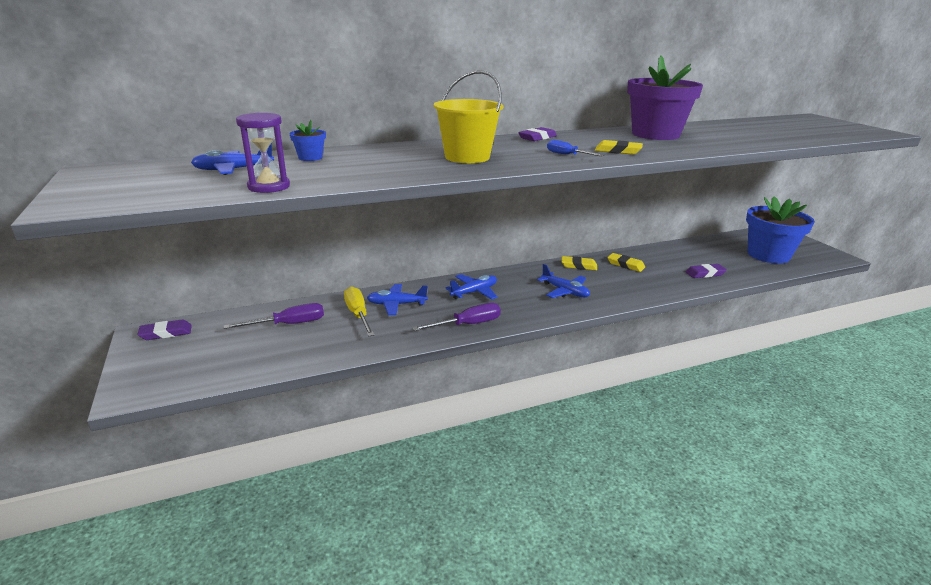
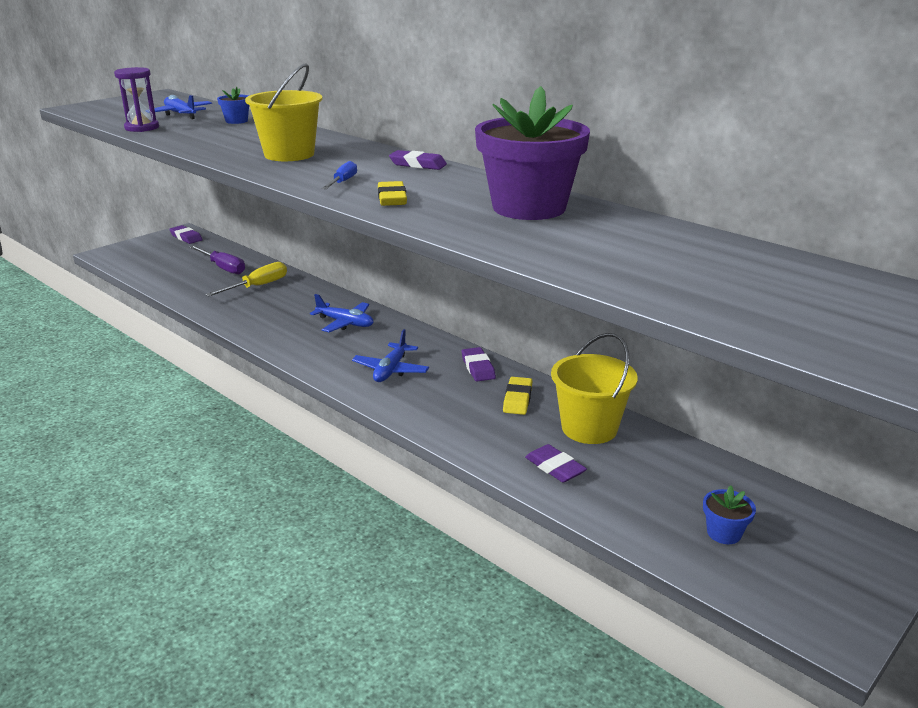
camera: 65 degrees right, 0 degrees up
blue plane [367,284,428,315] -> none
purple screwdriver [412,303,501,331] -> none
yellow eraser [561,256,597,271] -> purple eraser [462,347,496,381]
blue flower pot [746,196,815,264] -> blue flower pot [703,486,756,544], size x0.41
none -> yellow bucket [551,333,638,444]

